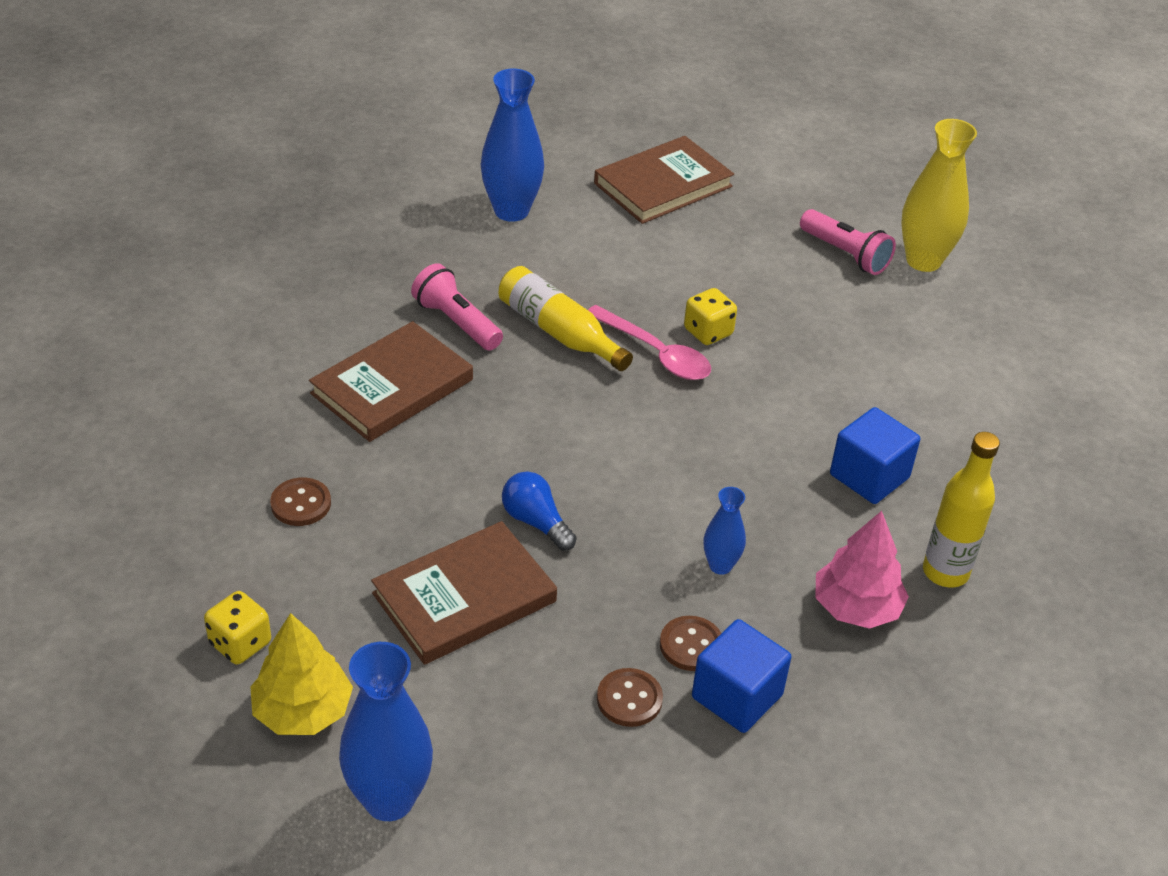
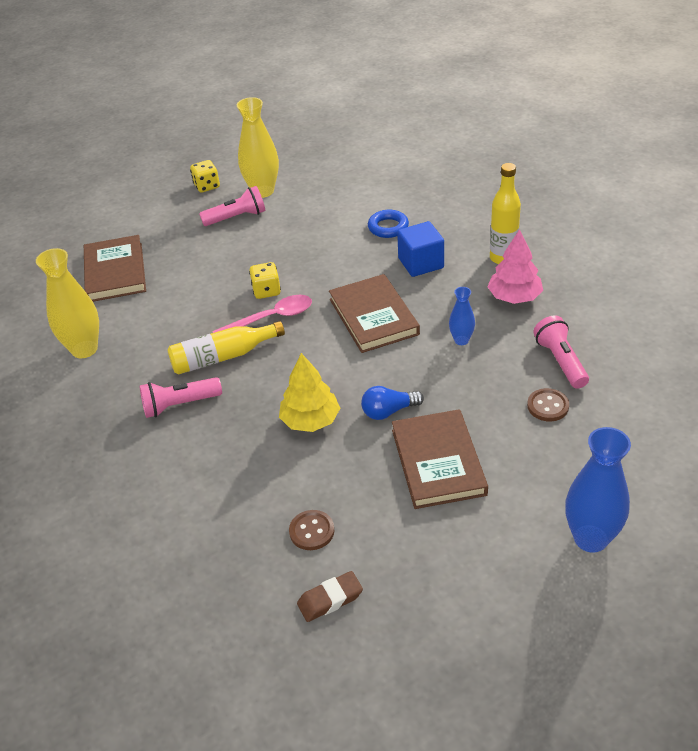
camera: 60 degrees left, 0 degrees up
yellow dice [204,591,271,664] -> yellow dice moved to [190,160,220,192]
yellow tree [250,613,353,735] -> yellow tree moved to [279,353,340,432]
brown book [309,321,473,442] -> brown book moved to [329,274,420,353]
blue vase [481,69,544,222] -> yellow vase [36,248,99,358]
brown button [660,616,721,671] -> none
blue cube [692,619,791,733] -> pink flashlight [533,316,589,389]
none -> brown eraser [297,571,363,622]
none -> blue ring [368,210,409,238]

